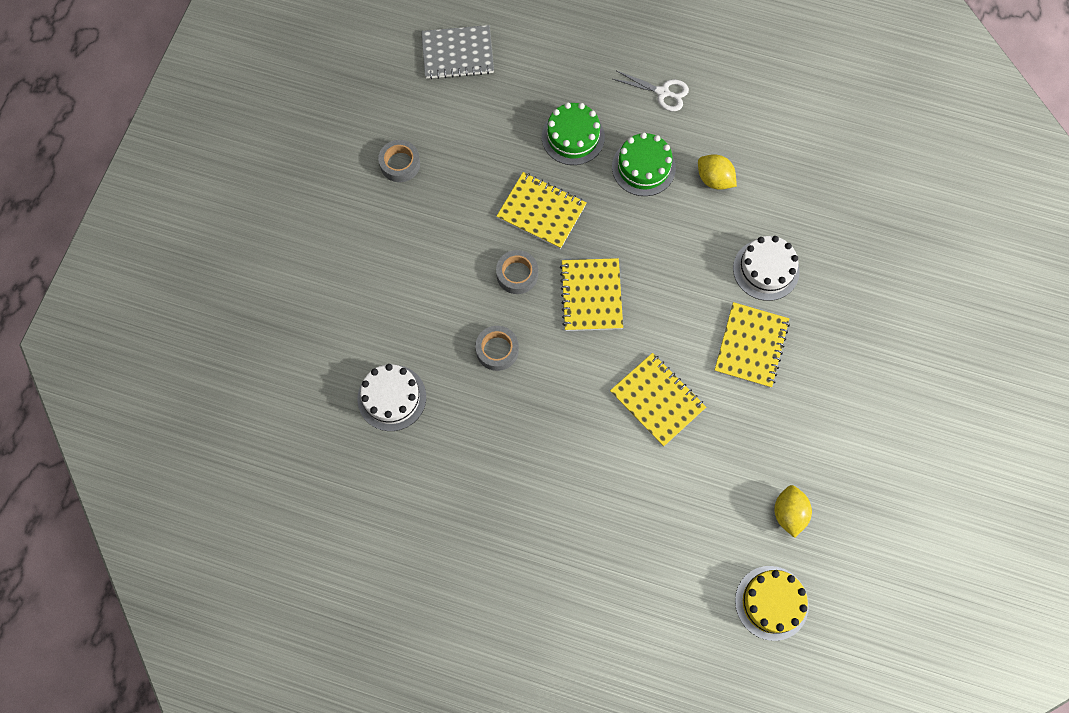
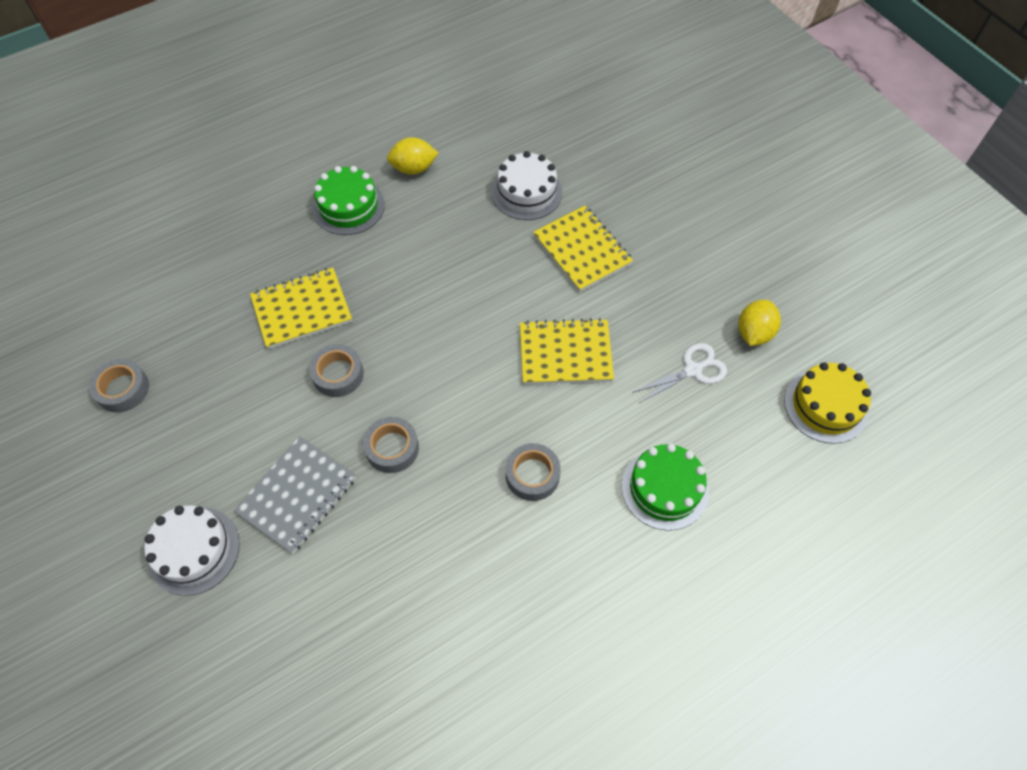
camera: 50 degrees left, 10 degrees down
white cake [357,364,426,431] -> white cake moved to [144,505,240,596]
grey notebook [421,25,494,79] -> grey notebook moved to [234,436,356,554]
green cake [542,102,605,165] -> green cake moved to [622,443,709,531]
yellow notebook [560,258,623,331] -> none
white scissors [613,70,689,111] -> white scissors moved to [633,343,727,403]
yellow lemon [774,485,812,538] -> yellow lemon turned 75 degrees clockwise [738,300,781,346]
none -> grey tape [506,443,561,501]

